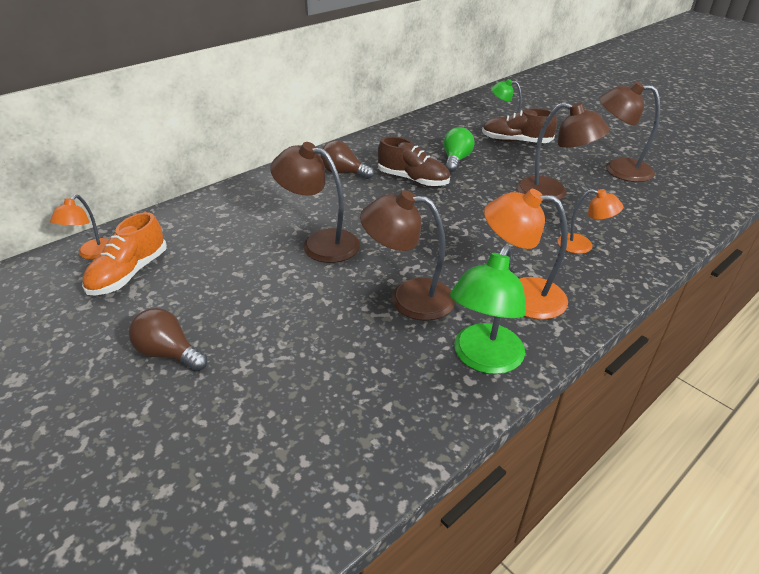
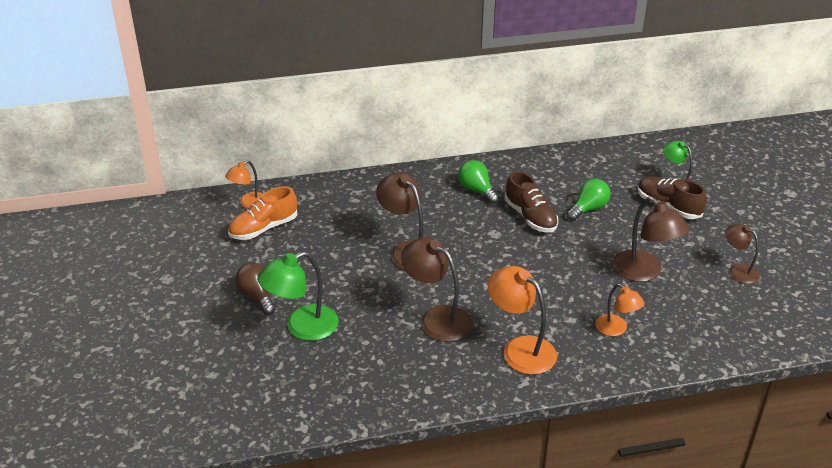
camera: 30 degrees right, 0 degrees up
brown light bulb [320,140,374,179] -> green light bulb [458,160,499,204]
green lamp [450,245,526,374] -> green lamp moved to [257,251,339,341]
brown lamp [599,81,660,182] -> brown lamp [725,224,760,284], size x0.60

